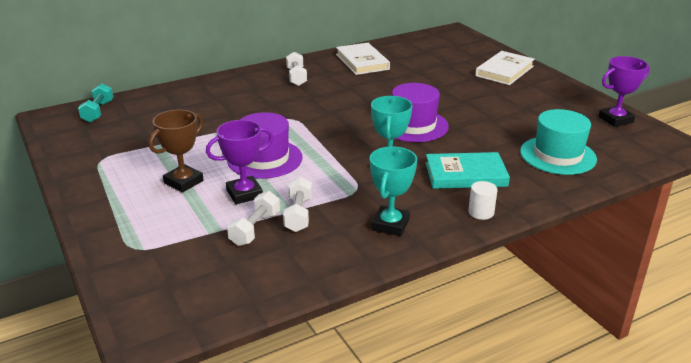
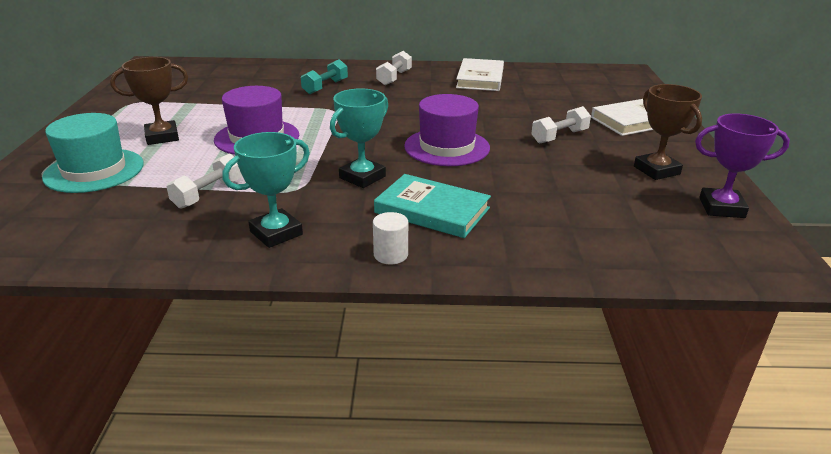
camera: 30 degrees right, 0 degrees up
turquoise dumbbell [78,83,113,123] -> turquoise dumbbell moved to [301,59,348,94]
purple trophy [206,120,273,204] -> none
white dumbbell [227,191,280,246] -> white dumbbell moved to [531,106,591,144]
turquoise hat [520,109,597,175] -> turquoise hat moved to [42,113,144,193]
none -> brown trophy [634,84,702,180]

